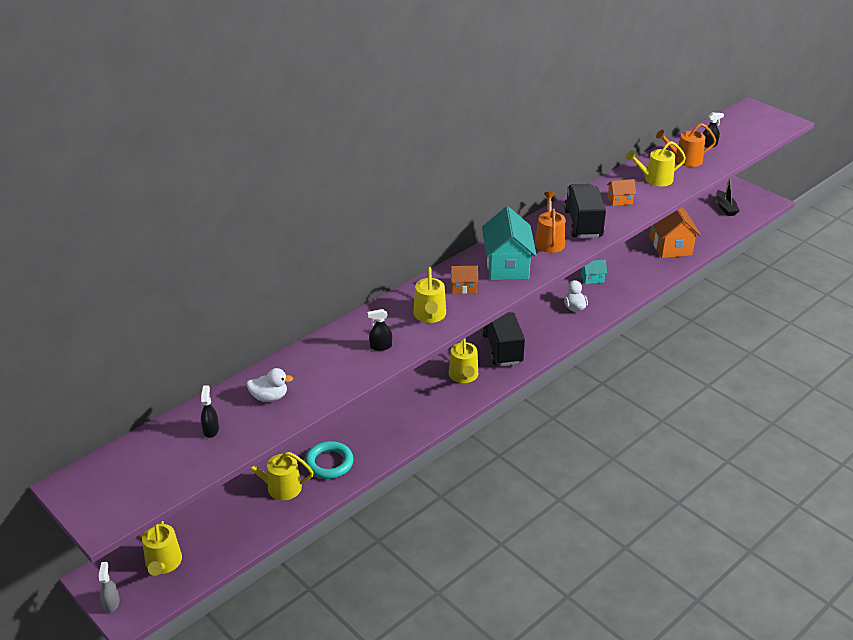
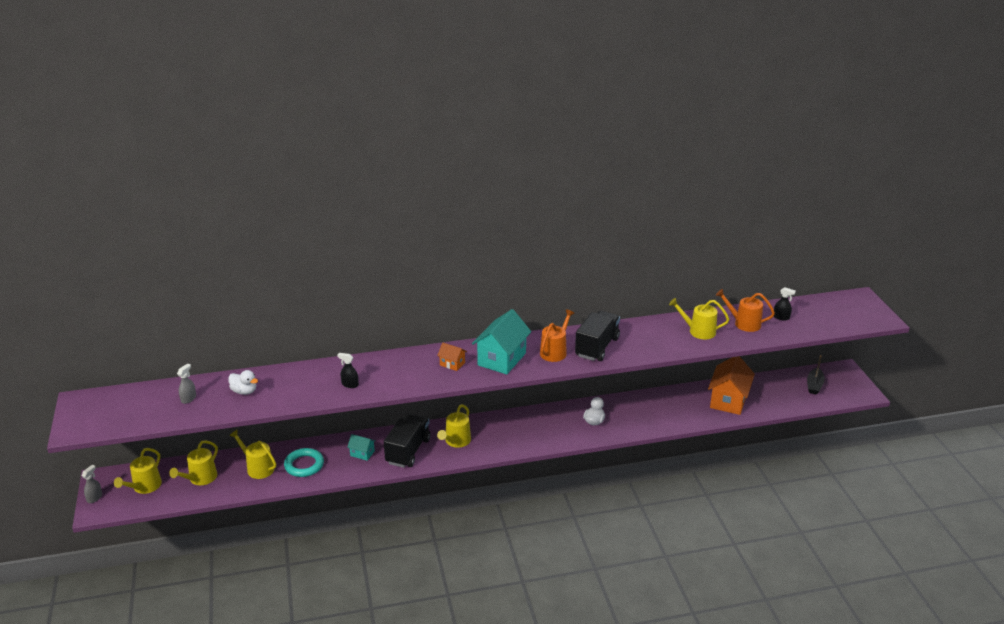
camera: 30 degrees right, 5 degrees down
black spray bottle [201,385,219,438] -> grey spray bottle [177,363,196,404]
yellow watering can [413,267,446,323] -> yellow watering can moved to [169,440,218,485]
black truck [481,312,525,366] -> black truck moved to [384,414,431,468]
turquoise house [581,259,607,284] -> turquoise house moved to [347,434,376,461]
orange house [607,179,636,206] -> none

